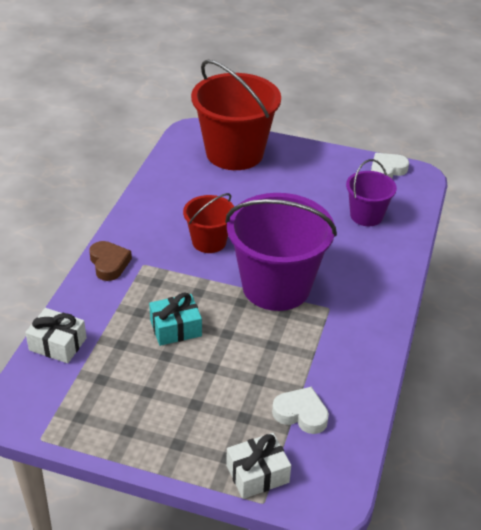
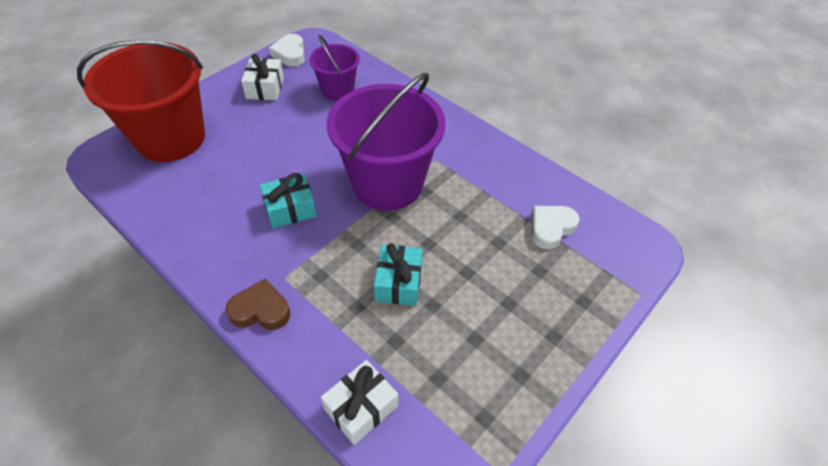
camera: 65 degrees left, 10 degrees up
red bucket [183,193,234,253] -> turquoise gift [260,173,317,229]
white gift [226,433,291,499] -> white gift moved to [241,54,284,100]

